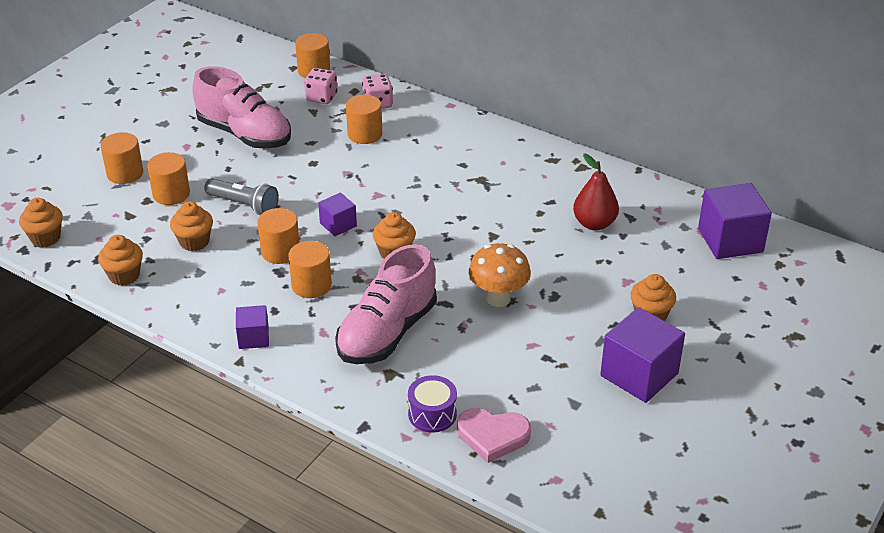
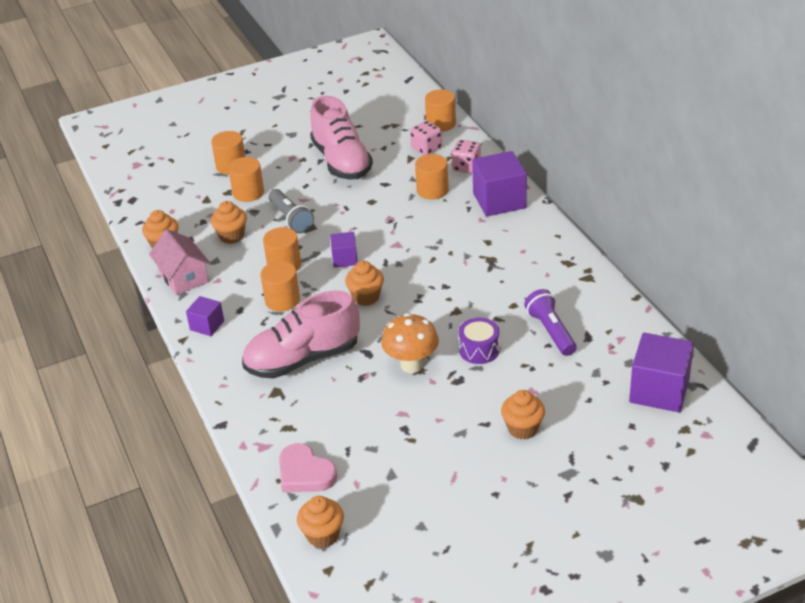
camera: 35 degrees right, 0 degrees up
orange cupcake [19,198,63,247] -> orange cupcake moved to [297,496,344,548]
purple drum [408,375,457,433] -> purple drum moved to [458,318,500,364]
red pear [573,154,619,230] -> purple flashlight [524,289,576,356]
purple cube [600,307,685,403] -> purple cube moved to [472,151,527,217]
none -> pink house [149,229,211,295]

